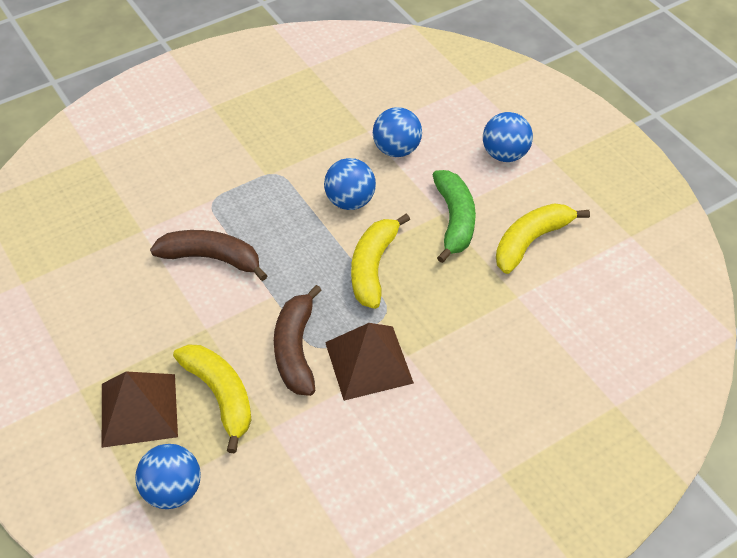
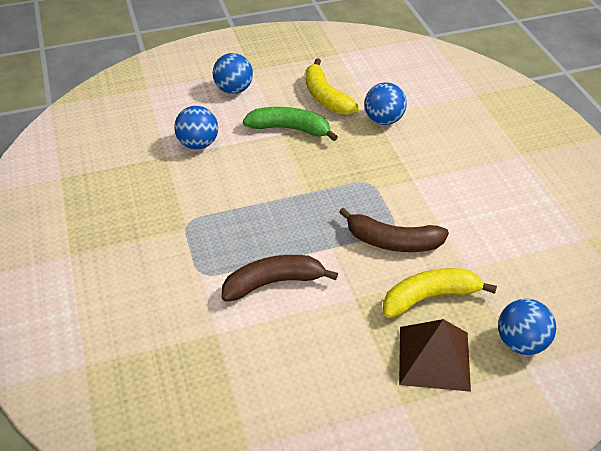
camera: 75 degrees left, 5 degrees down
brown banana [150,230,268,281] -> brown banana turned 45 degrees clockwise [222,255,338,302]
blue ball [324,158,376,210] -> blue ball moved to [365,82,407,125]
brown pyramid [325,323,414,401] -> none
yellow banana [351,213,410,309] -> none

